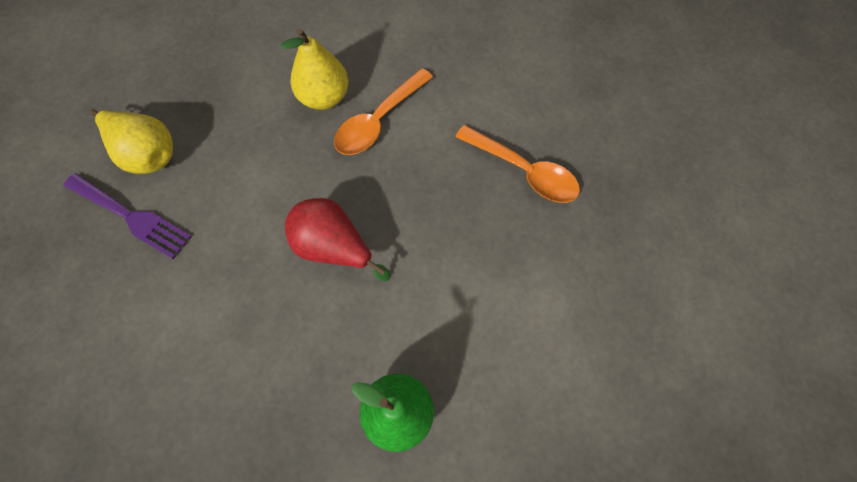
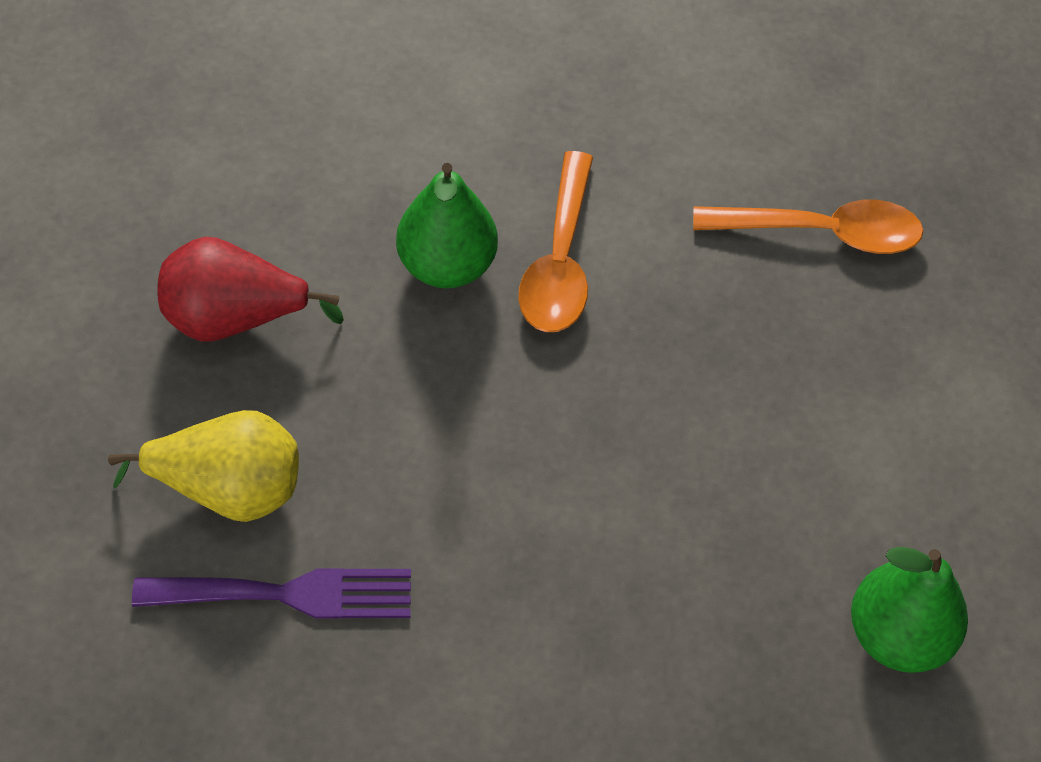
camera: 35 degrees left, 10 degrees down
yellow pear [281,28,349,110] -> green pear [396,163,498,288]
red pear [285,198,390,282] -> red pear moved to [157,237,344,342]

